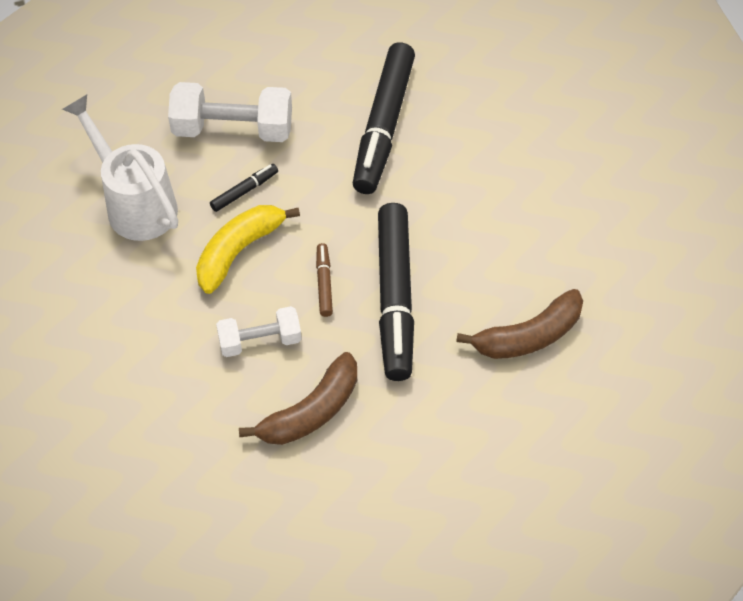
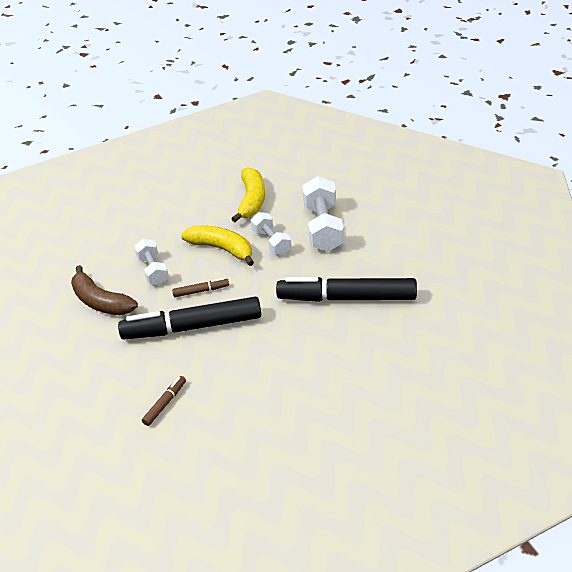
camera: 85 degrees right, 15 degrees down
white watering can [62,95,178,241] -> yellow banana [231,167,265,222]
black marker [210,164,278,212] -> white dumbbell [251,212,292,255]
brown banana [456,289,583,359] -> brown marker [142,376,186,426]

